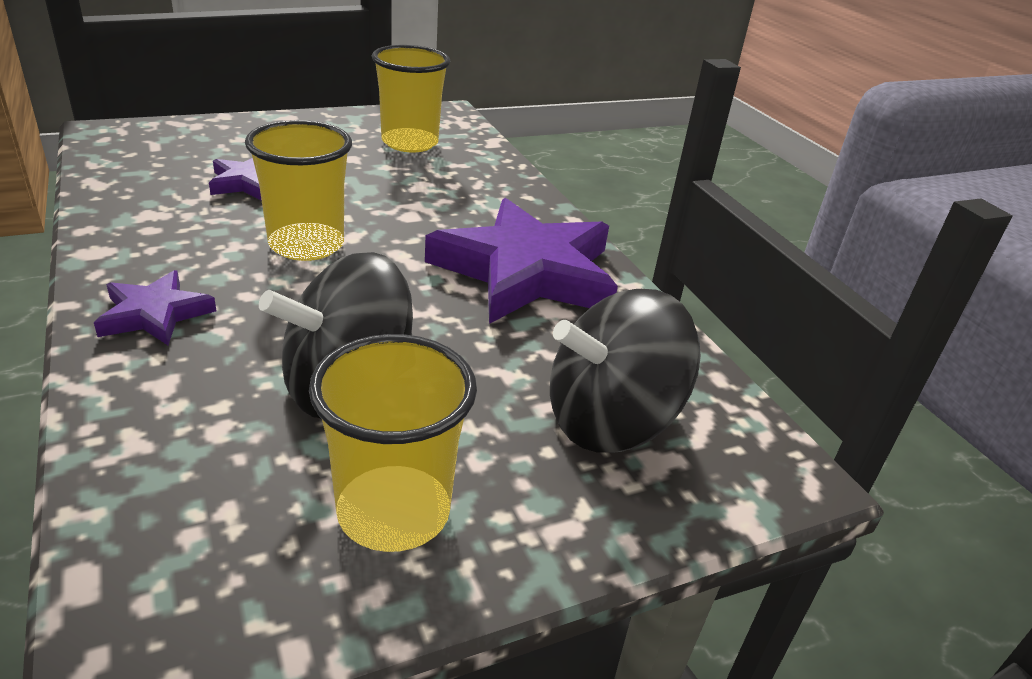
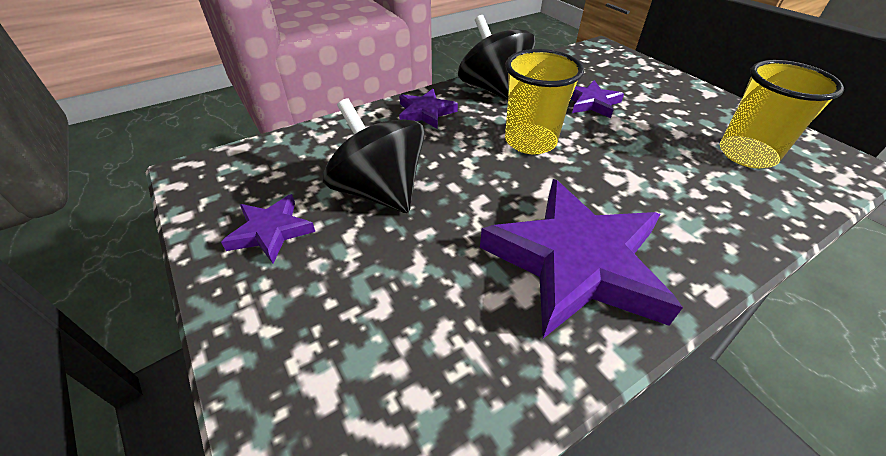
camera: 85 degrees right, 10 degrees up
yellow cup [309,334,477,552] -> purple star [221,194,315,263]
black spinning top [550,289,701,453] -> black spinning top moved to [458,15,535,100]

